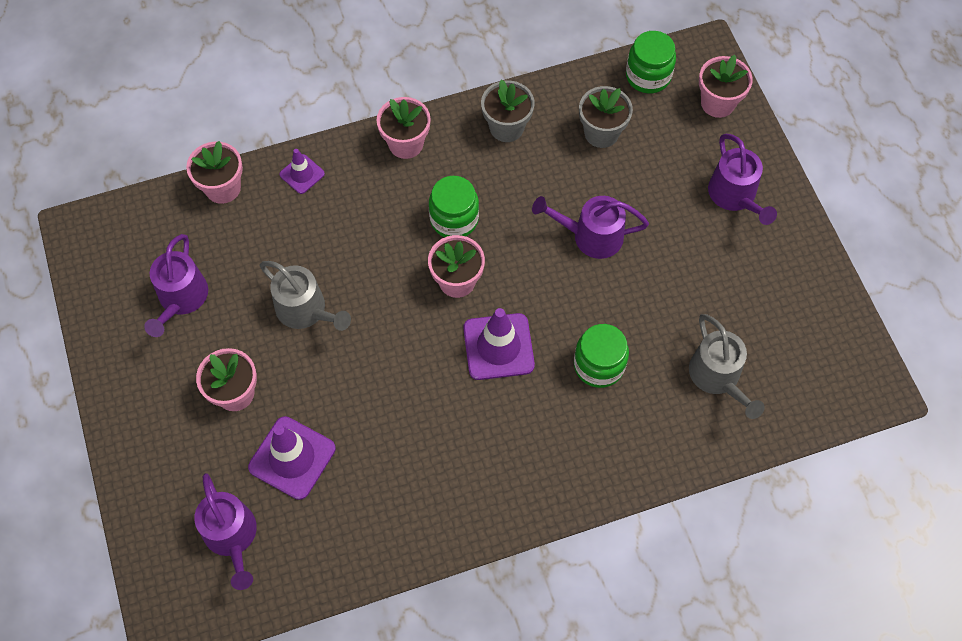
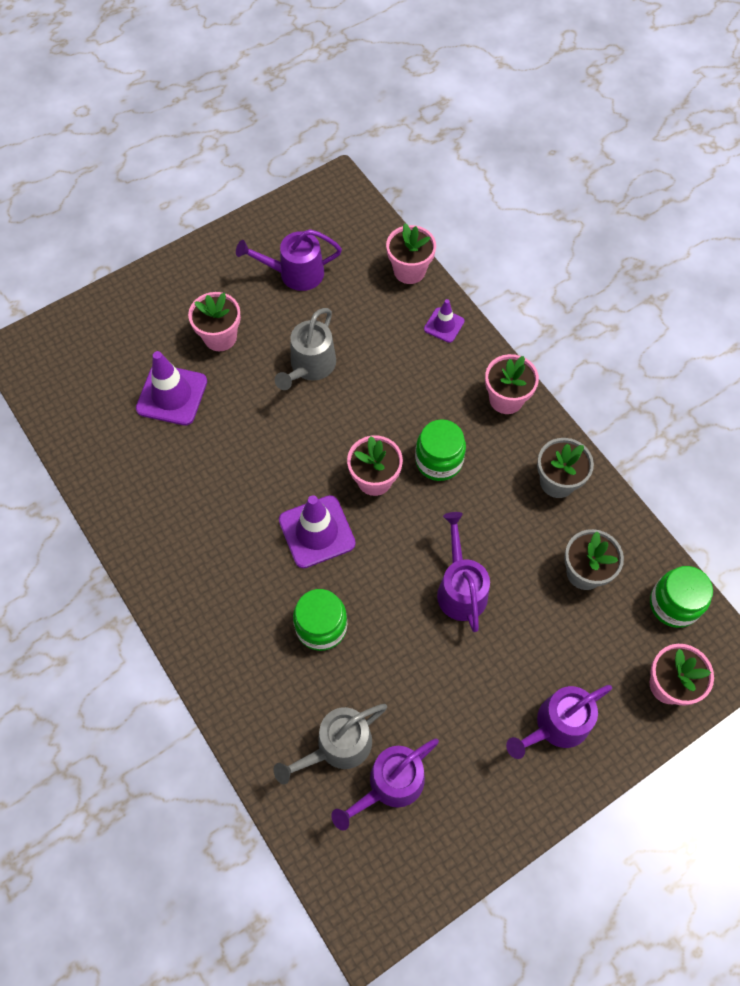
camera: 75 degrees right, 0 degrees up
purple watering can [194,473,257,590] -> purple watering can moved to [331,738,439,831]

